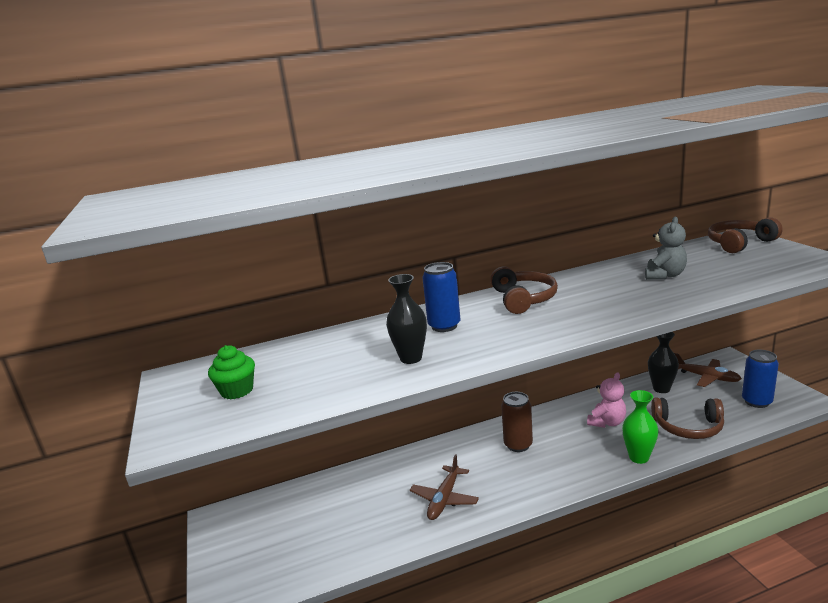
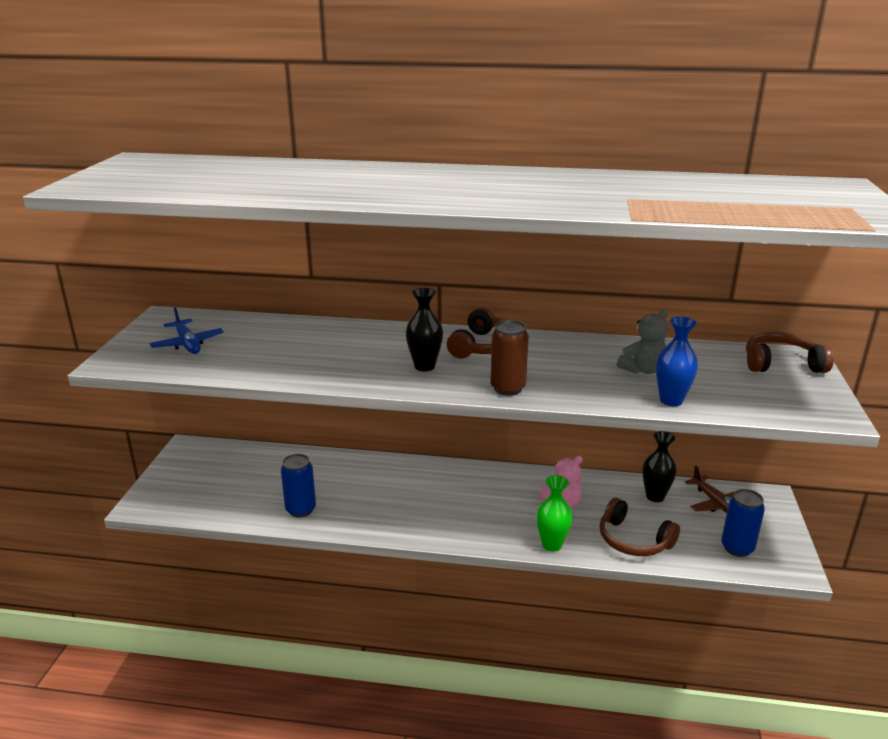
camera: 25 degrees right, 5 degrees up
green cupcake [208,345,255,399] -> blue plane [149,307,224,354]
black vase [386,274,427,364] -> black vase moved to [406,288,443,371]
brown plane [410,454,479,520] -> none
blue can [422,262,460,332] -> blue can moved to [281,454,316,518]
brown can [501,392,533,452] -> brown can moved to [490,320,529,396]
none -> blue vase [656,316,698,406]

